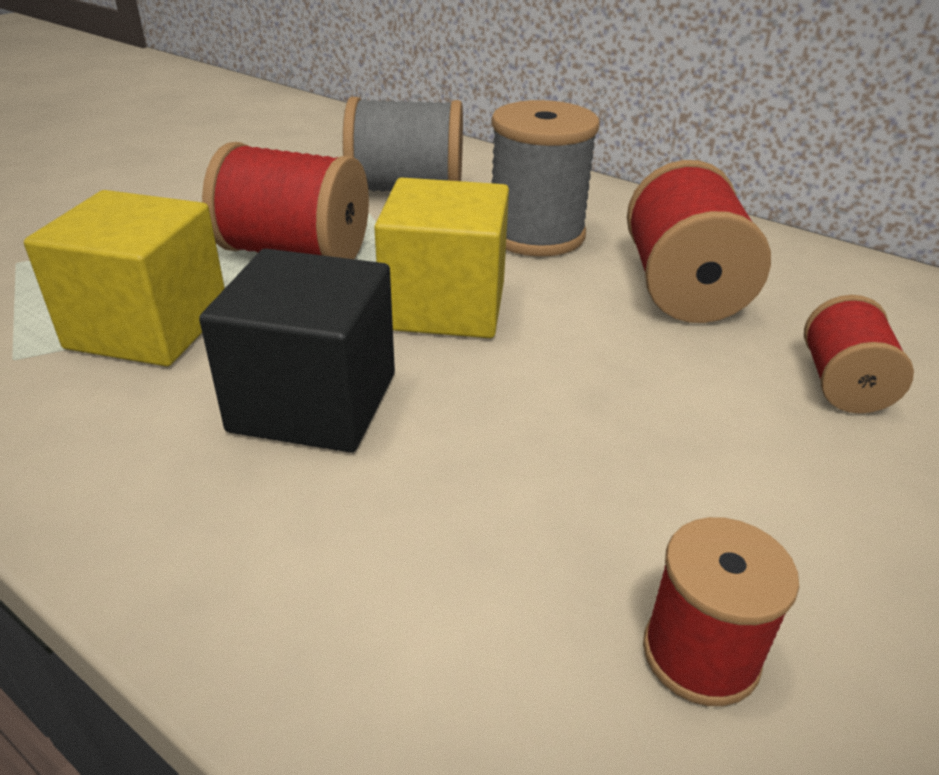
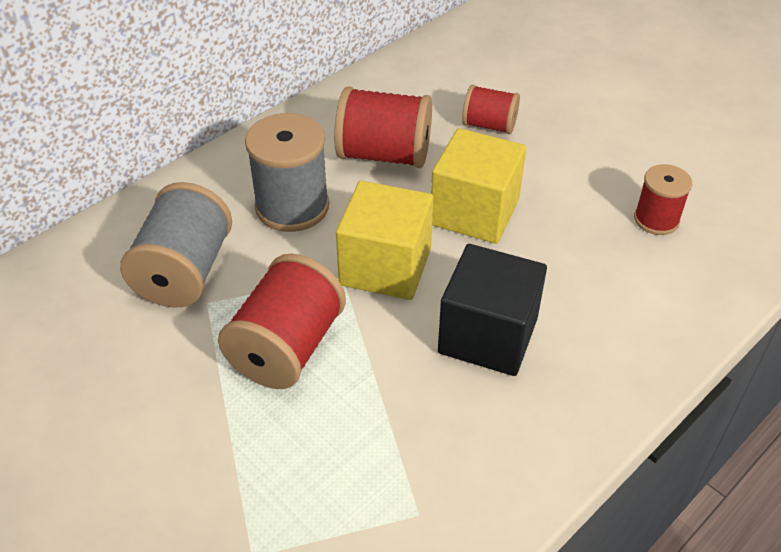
camera: 80 degrees left, 10 degrees up
yellow cube [24,190,225,367] -> yellow cube moved to [431,128,526,244]

